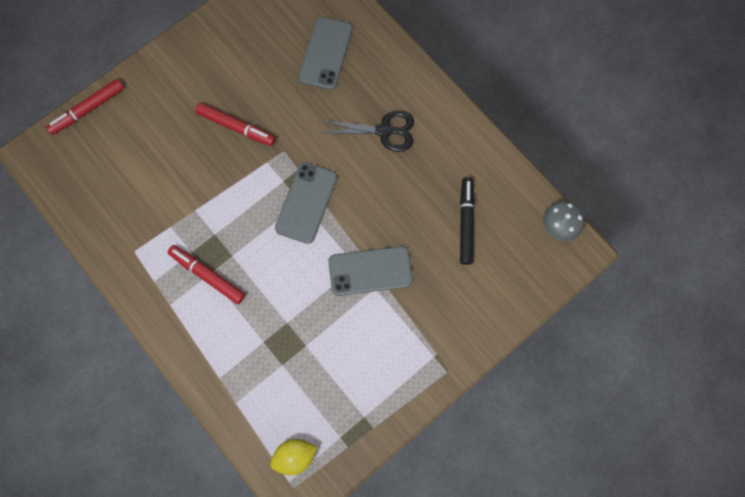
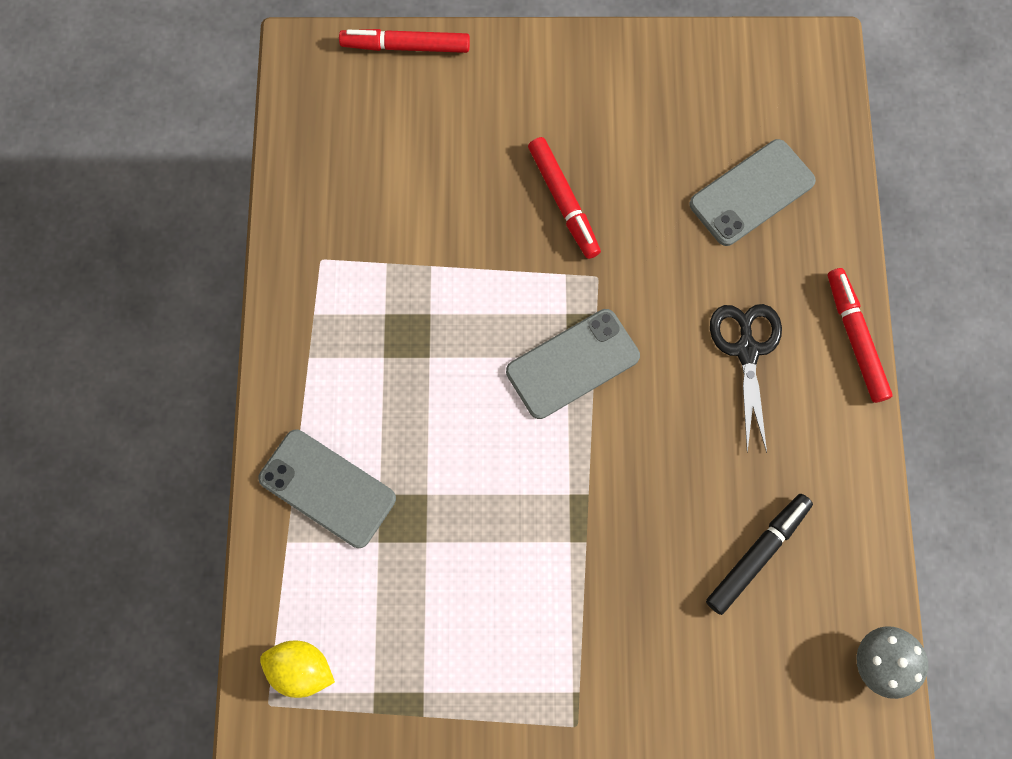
camera: 40 degrees right, 0 degrees up
red marker [168,245,245,304] -> red marker moved to [828,268,893,403]
black scissors [320,110,414,152] -> black scissors turned 135 degrees counterclockwise [710,304,782,453]
grey phone [328,246,413,296] -> grey phone moved to [258,430,396,548]

